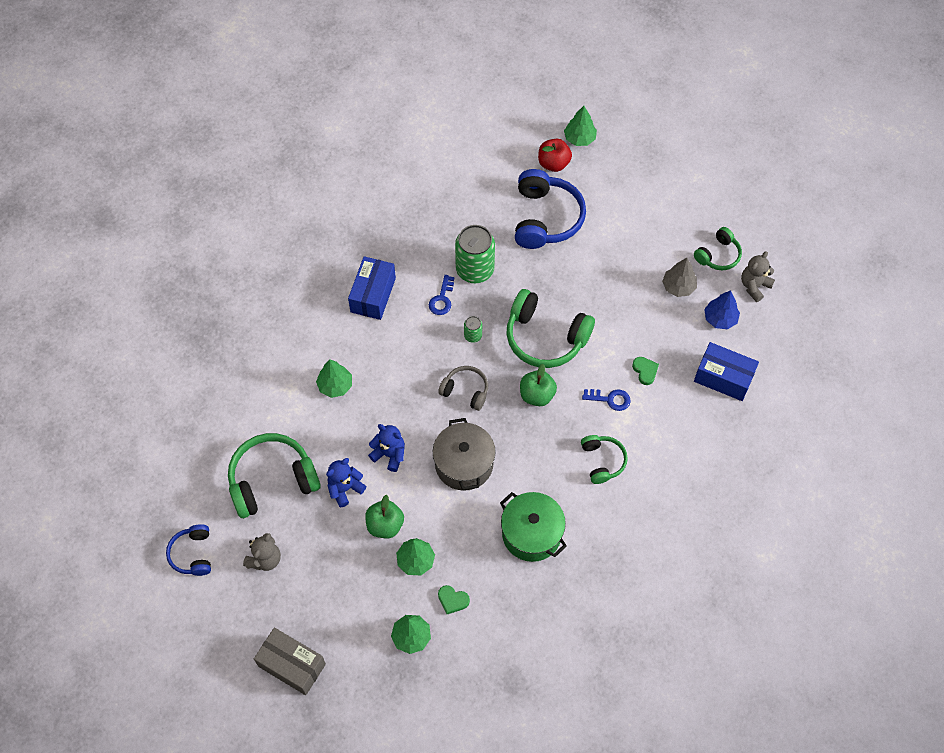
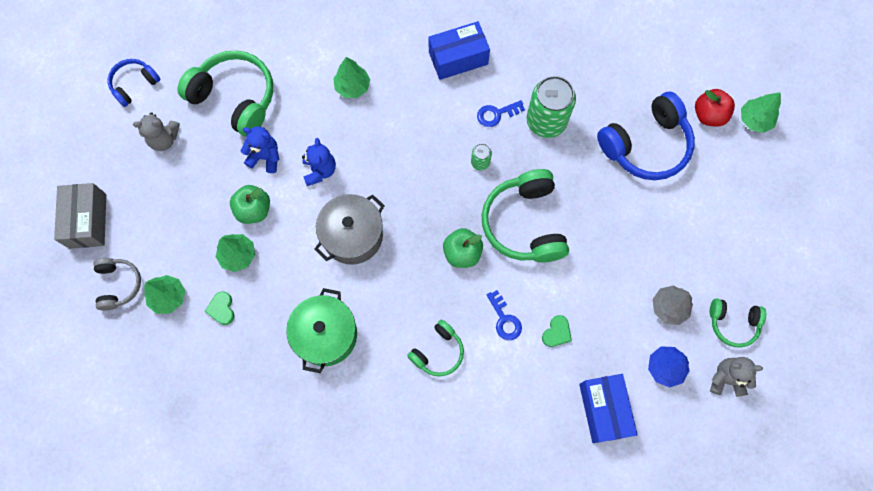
camera: 55 degrees right, 10 degrees up
grey headphones [438,366,488,411] -> grey headphones moved to [93,258,141,311]

